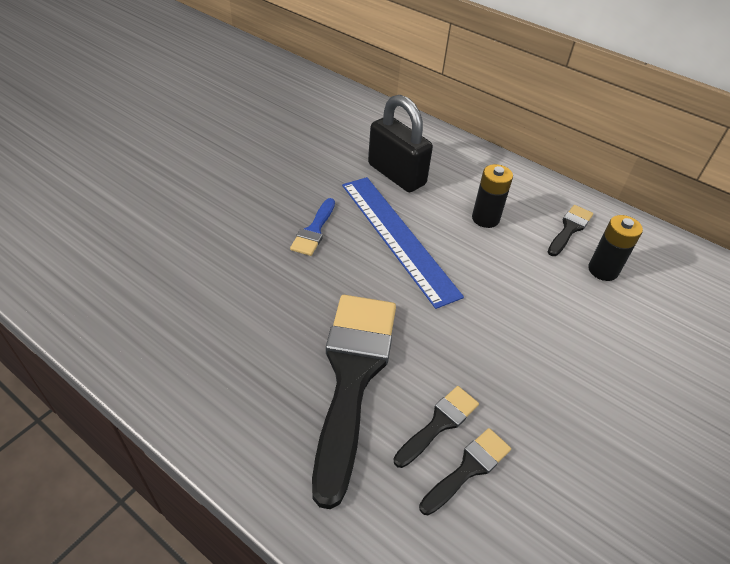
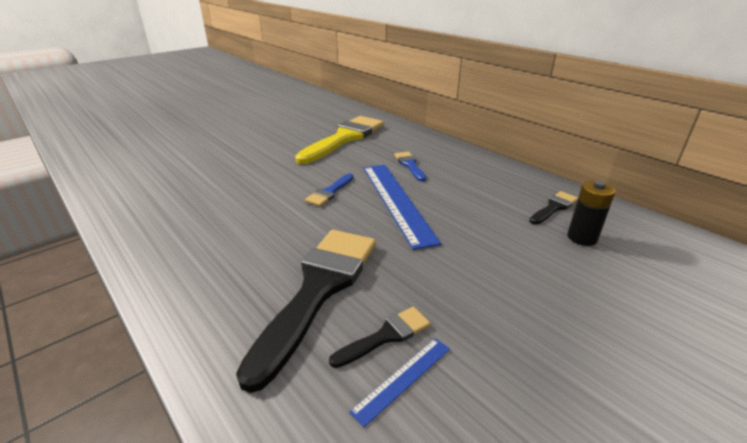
camera: 15 degrees right, 15 degrees down
black padlock [368,95,433,192] -> blue brush [394,152,426,181]
black brush [419,428,511,515] -> blue ruler [349,338,450,427]
black battery [472,164,513,228] -> none
none -> yellow brush [295,116,384,164]

